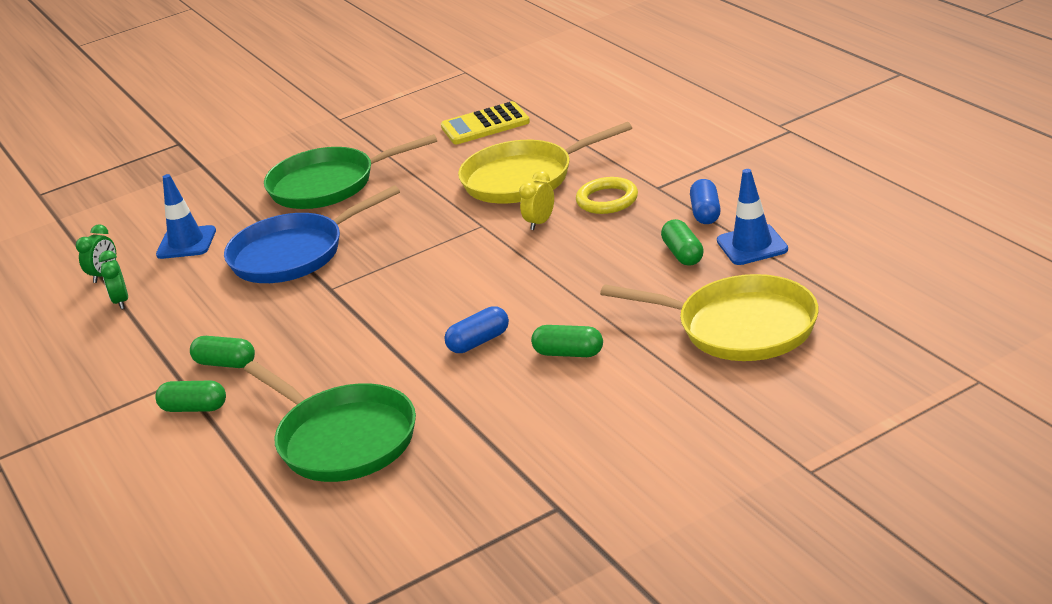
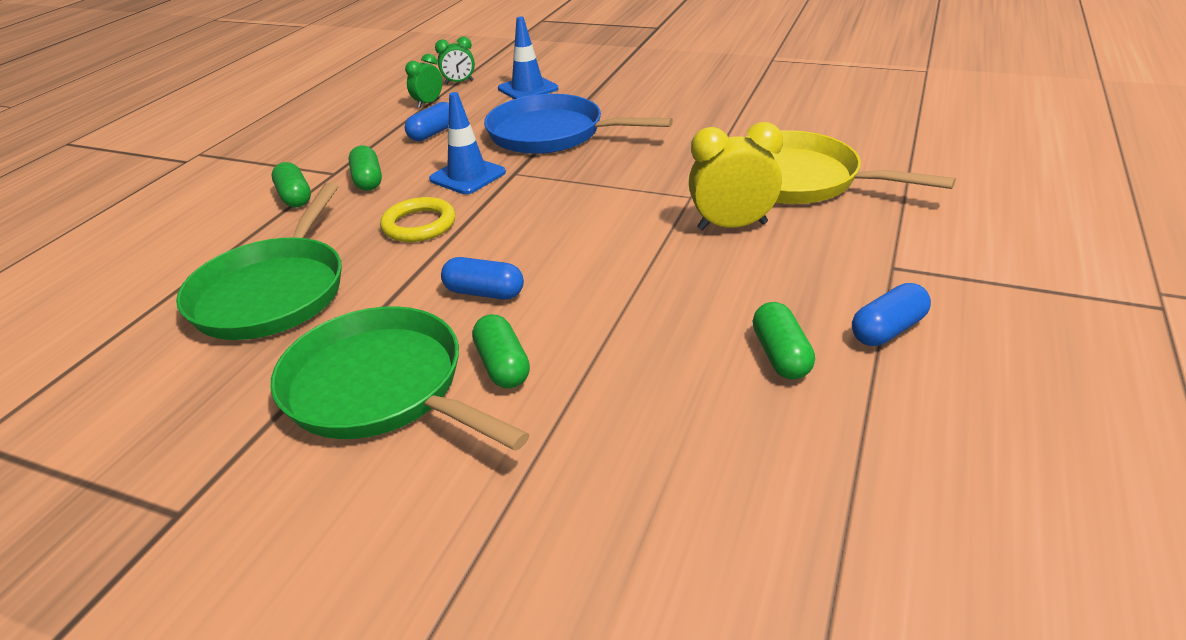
camera: 50 degrees right, 5 degrees up
green pan [264,134,437,209] -> green pan moved to [271,306,530,451]
yellow calculator [441,101,530,144] -> none
yellow clock [519,171,554,230] -> yellow clock [689,122,783,230], size x1.66
yellow ring [576,177,638,214] -> yellow ring moved to [380,197,455,242]
yellow pan [600,274,819,361] -> none
green capsule [661,219,704,266] -> green capsule turned 45 degrees counterclockwise [753,302,815,379]
blue traffic cone [717,169,788,265] -> blue traffic cone moved to [429,92,506,194]
none -> blue capsule [405,102,449,141]

